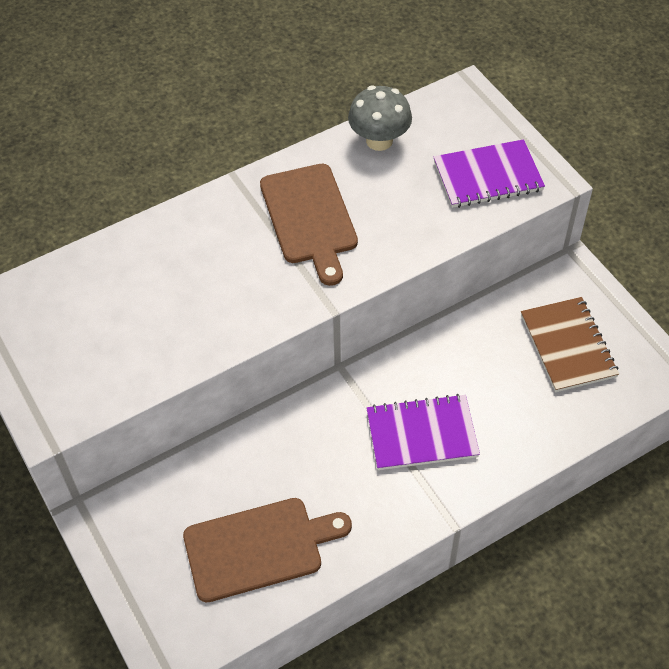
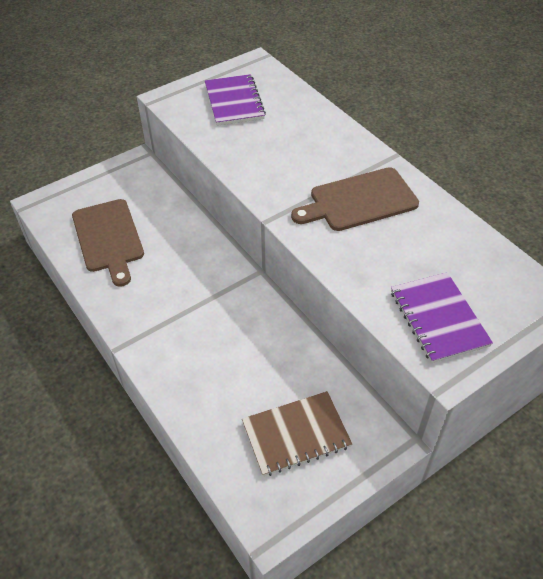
camera: 85 degrees right, 5 degrees down
grey mushroom [348,85,412,151] -> none
purple notebook [366,394,480,470] -> purple notebook moved to [205,74,266,126]

